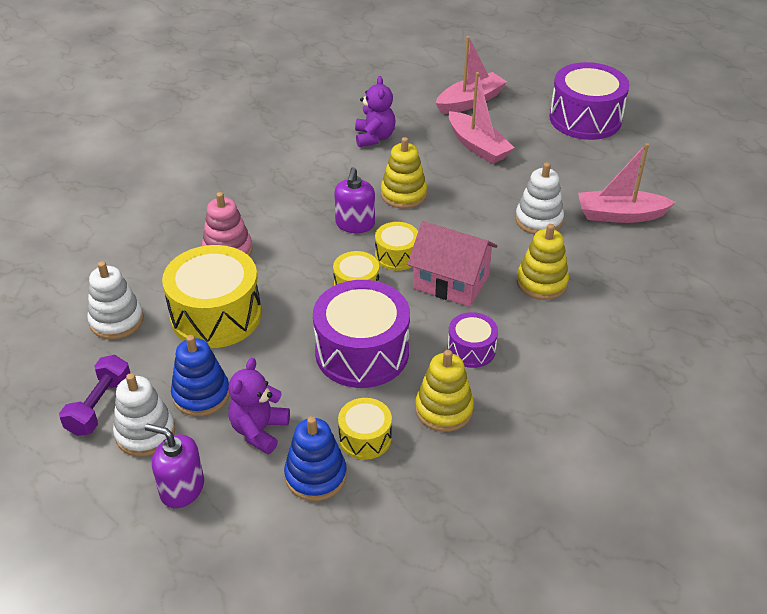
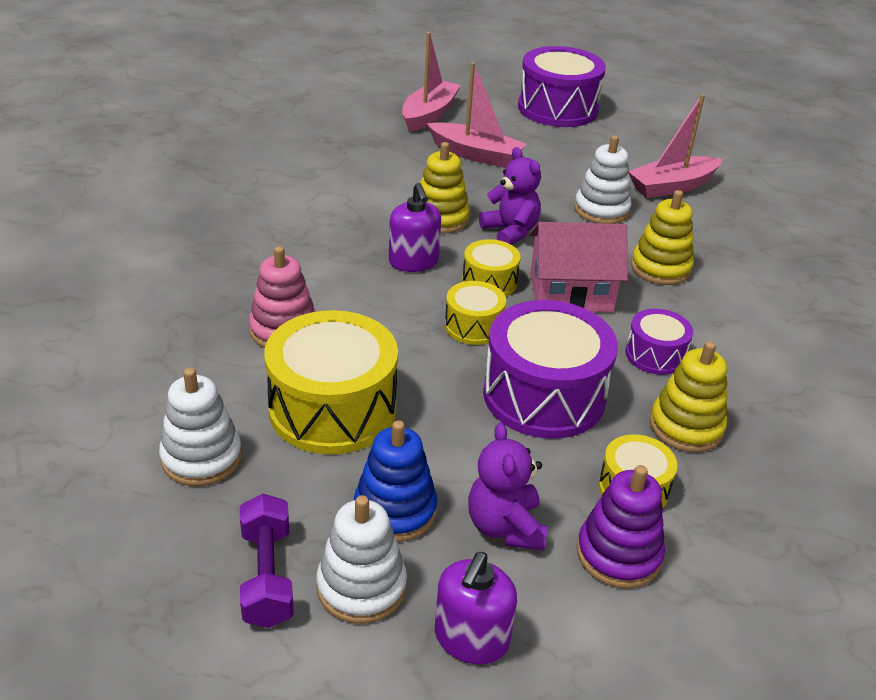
camera: 30 degrees left, 5 degrees down
purple soap dispenser [145,424,204,508] -> purple soap dispenser turned 60 degrees counterclockwise [435,552,517,665]
blue stacking toy [284,416,347,501] -> purple stacking toy [577,465,665,588]
purple teddy bear [355,76,396,147] -> purple teddy bear moved to [479,147,541,245]

